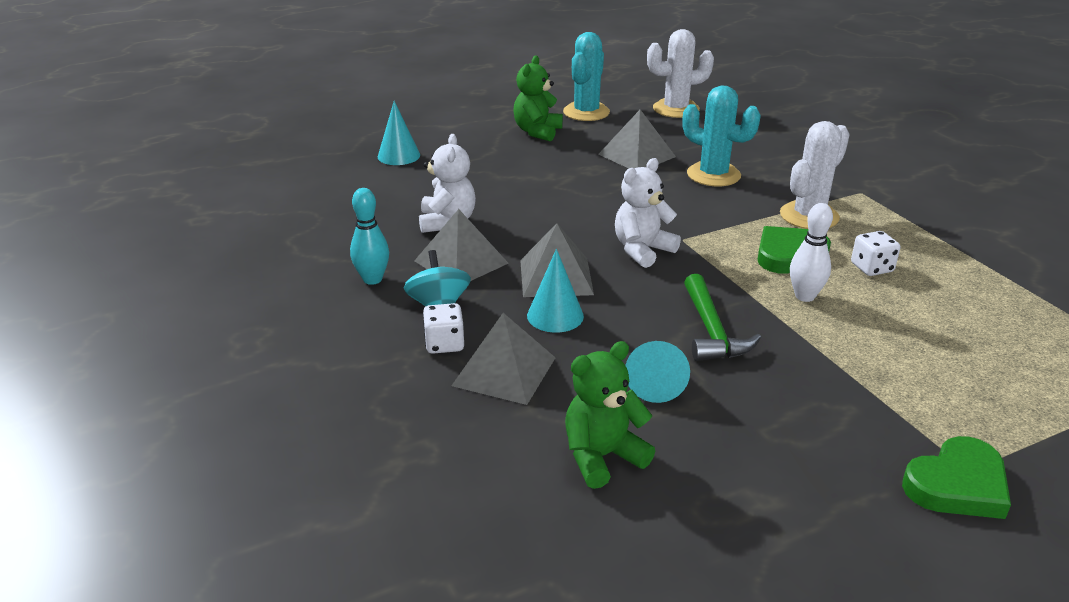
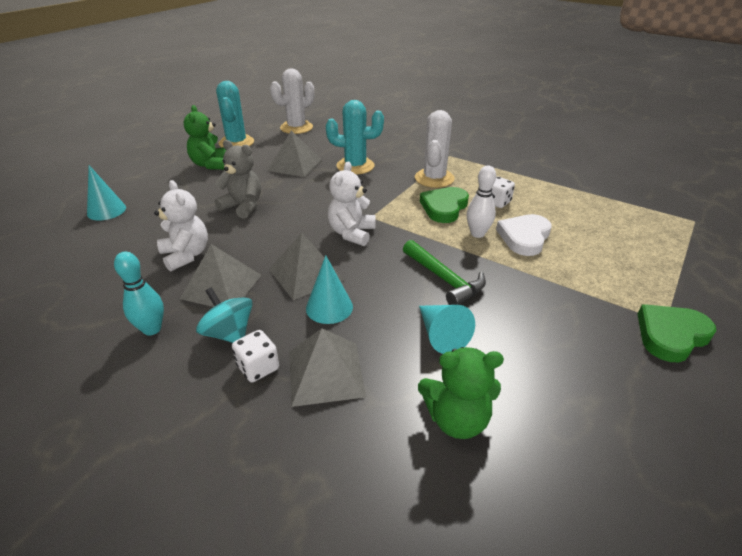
camera: 30 degrees left, 5 degrees up
green teddy bear [565,341,655,489] -> green teddy bear turned 120 degrees counterclockwise [418,347,504,439]
green heart [902,436,1011,519] -> green heart turned 150 degrees counterclockwise [638,304,717,362]
none -> grey teddy bear [214,140,261,218]
none -> white heart [496,214,552,256]

